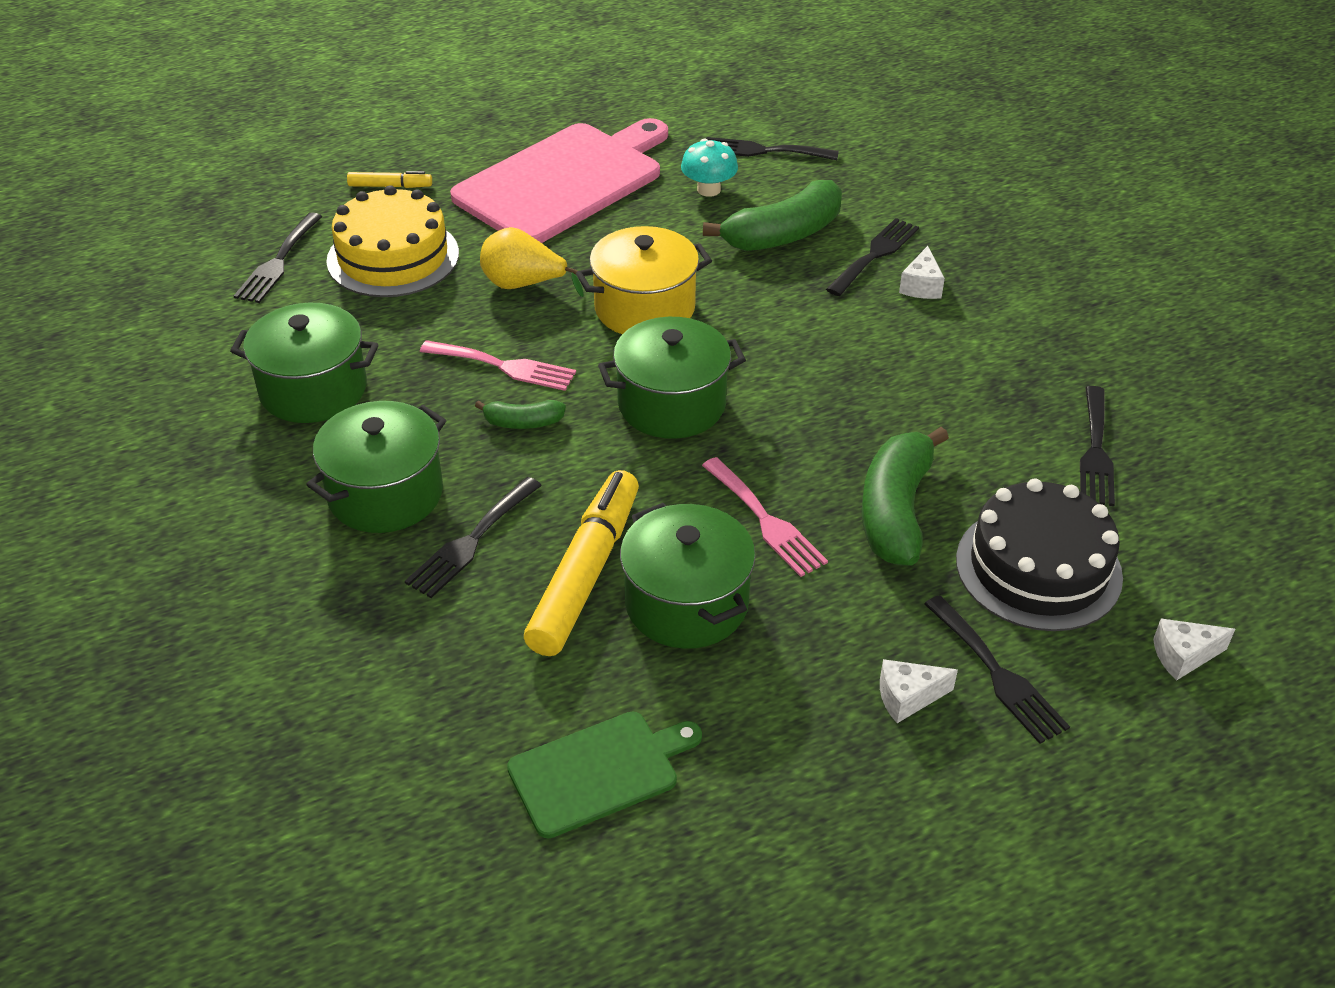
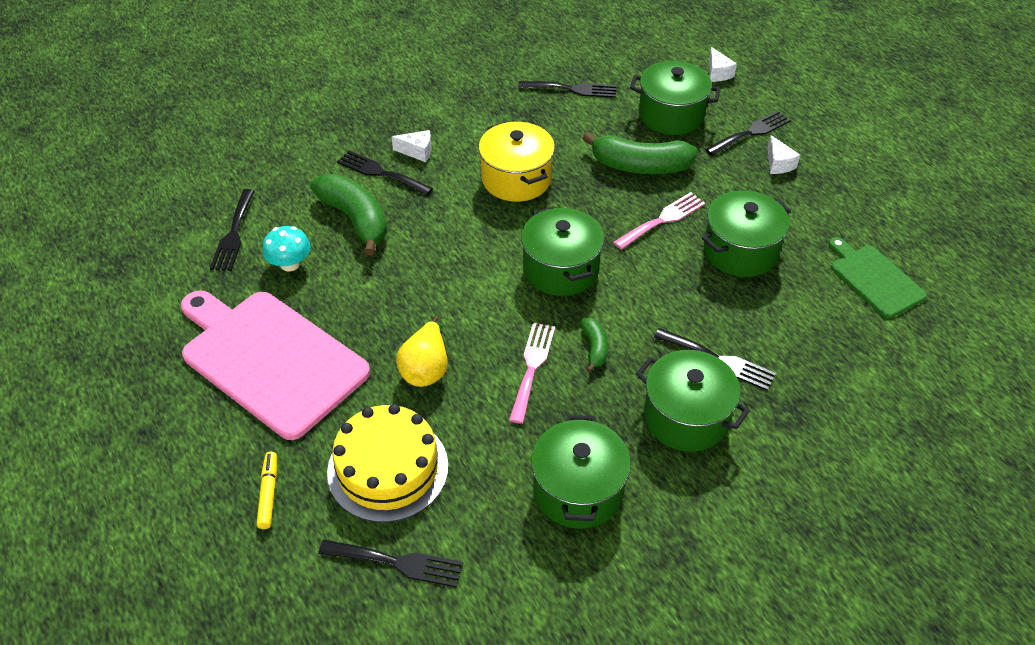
camera: 95 degrees left, 5 degrees up
yellow marker [524,470,639,656] -> none
yellow pot [576,226,712,334] -> yellow pot moved to [478,122,555,202]
black cake [956,478,1123,631] -> green pot [630,61,720,135]

